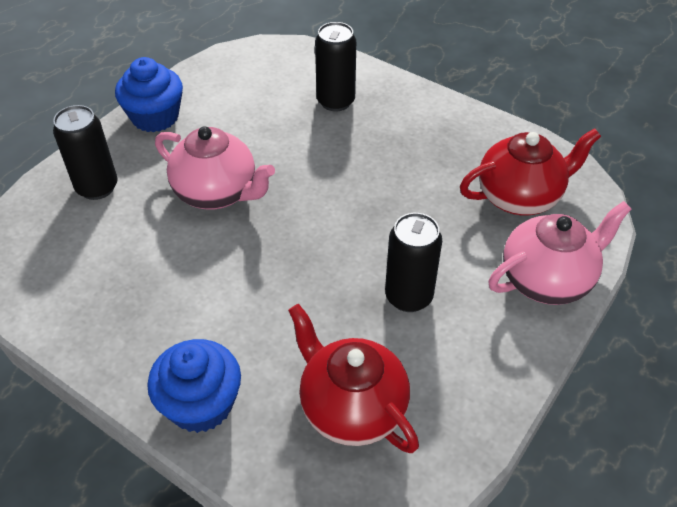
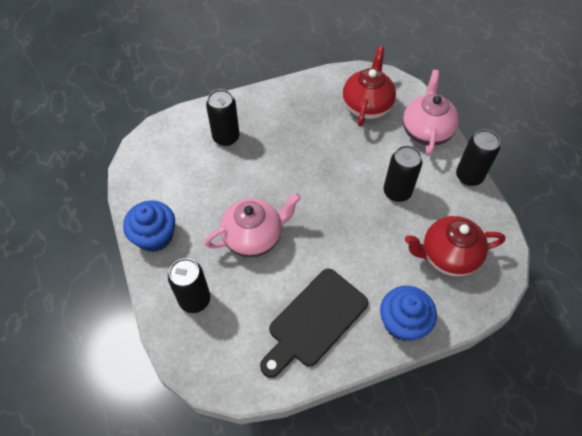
camera: 55 degrees left, 10 degrees up
none -> black cutting board [260,269,368,378]
none -> black can [456,129,500,186]

